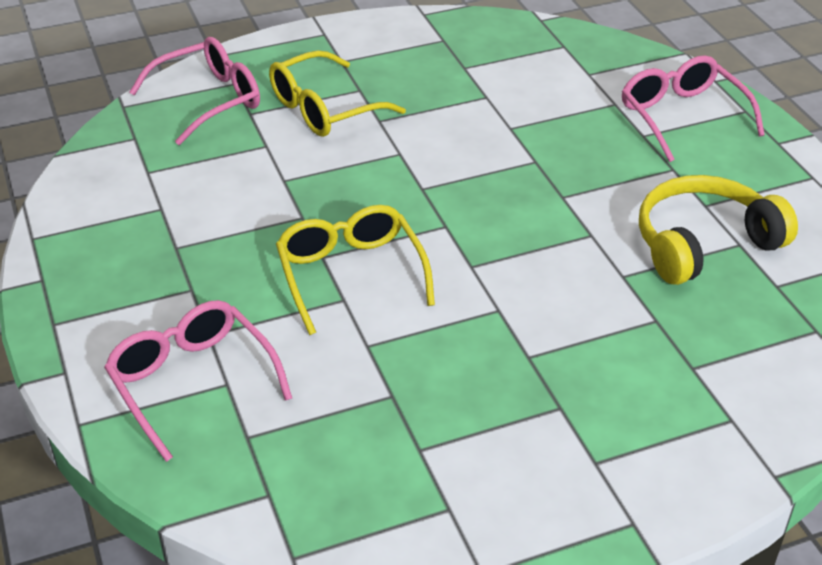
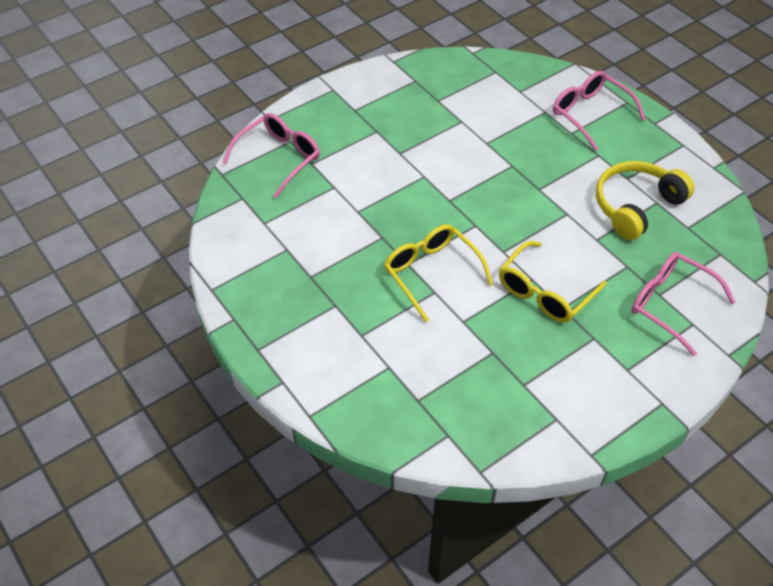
camera: 15 degrees left, 10 degrees up
pink glasses [104,300,292,462] -> pink glasses moved to [632,252,735,356]
yellow glasses [269,50,406,137] -> yellow glasses moved to [499,241,607,323]

